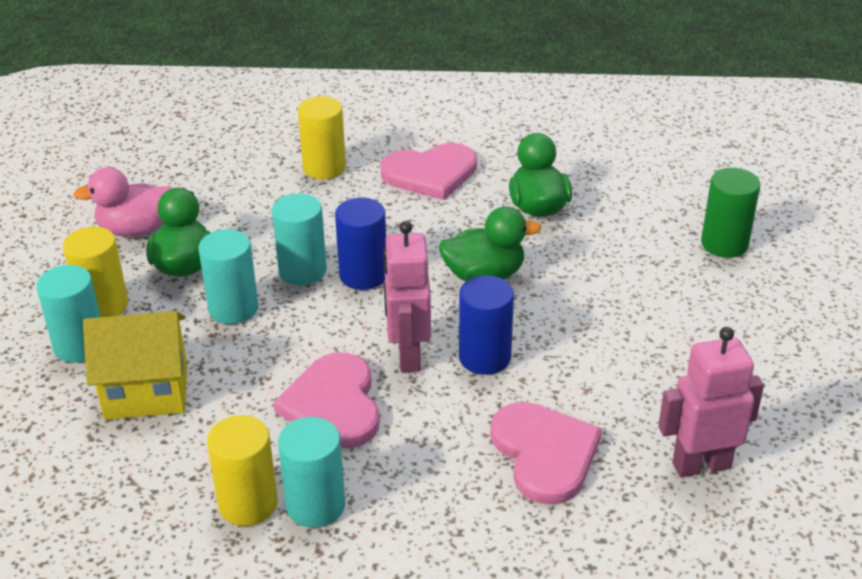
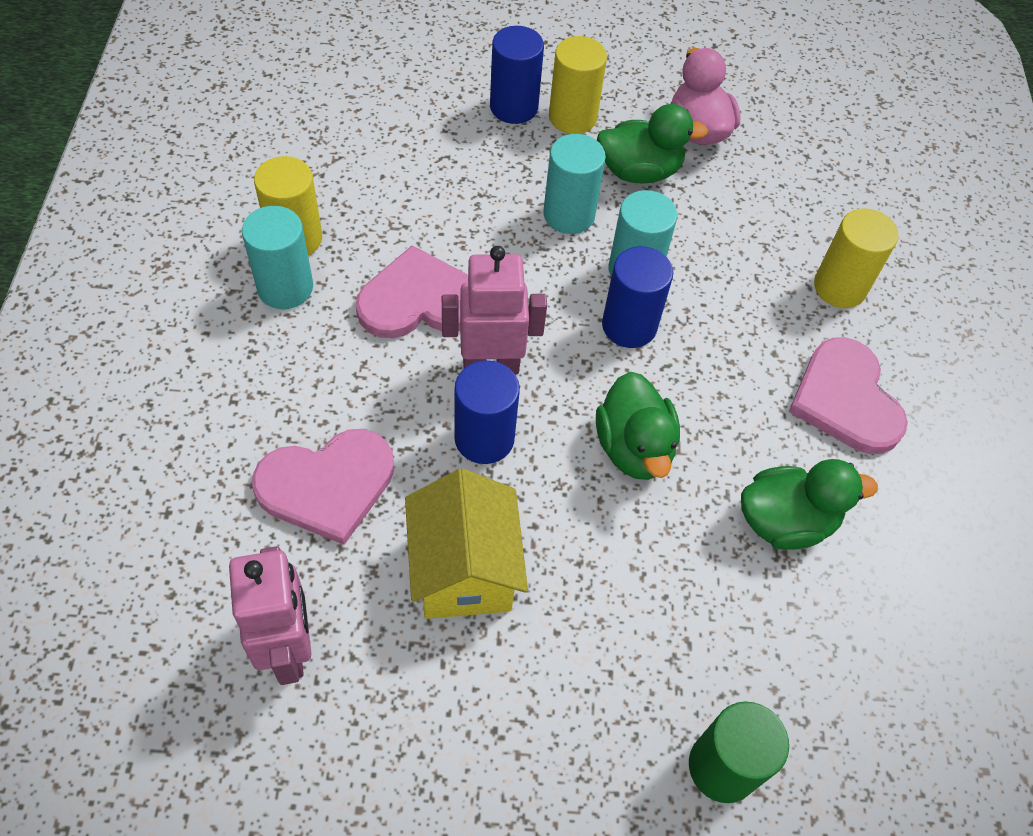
camera: 85 degrees right, 20 degrees up
turquoise cylinder [36,265,101,363] -> blue cylinder [490,26,544,124]
yellow house [83,311,187,420] -> yellow house moved to [405,469,528,619]

